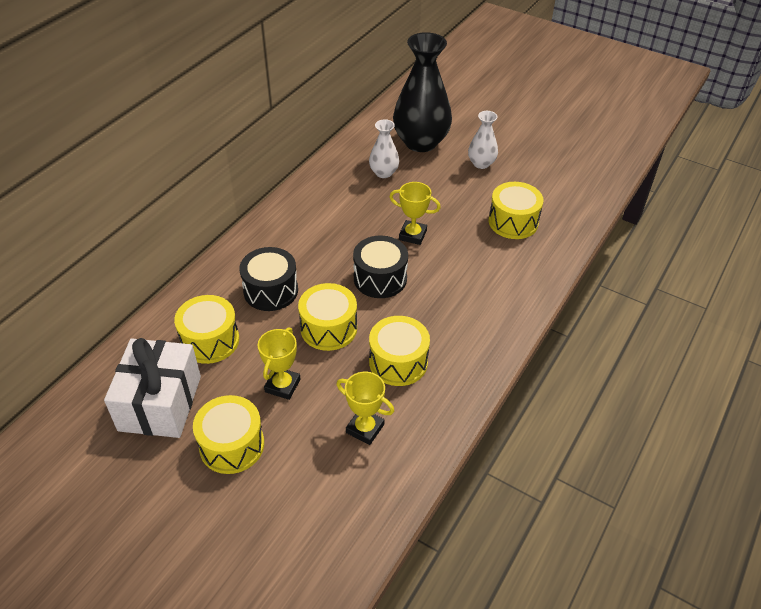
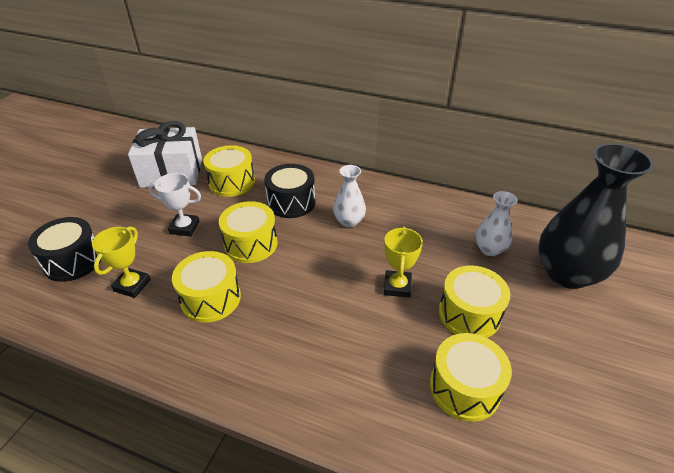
camera: 80 degrees right, 5 degrees down
yellow drum [193,395,264,474] -> yellow drum moved to [439,265,510,338]
yellow trophy [258,327,300,400] -> white trophy [148,173,201,236]
black drum [353,235,408,298] -> black drum moved to [28,217,101,282]
white vase [468,111,498,169] -> white vase moved to [333,165,366,227]

